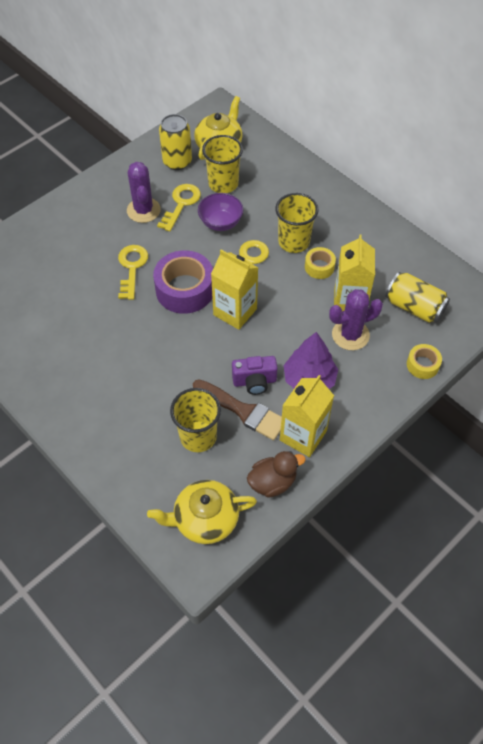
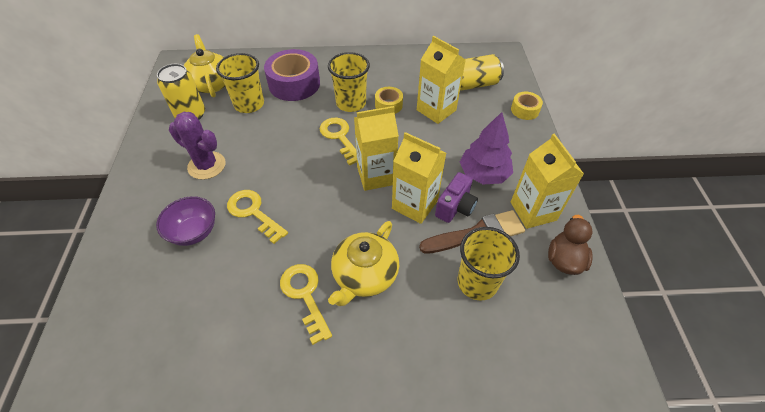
camera: 50 degrees left, 5 degrees down
yellow teapot [147,480,257,544] -> yellow teapot moved to [328,221,399,306]
purple tape [153,250,213,314] -> purple tape moved to [264,49,320,101]
yellow key [157,184,201,232] -> yellow key moved to [280,264,332,345]
purple bowl [198,193,243,231] -> purple bowl moved to [156,196,215,246]
purple cactus [329,289,383,350] -> none
none -> yellow carton [392,132,446,224]

